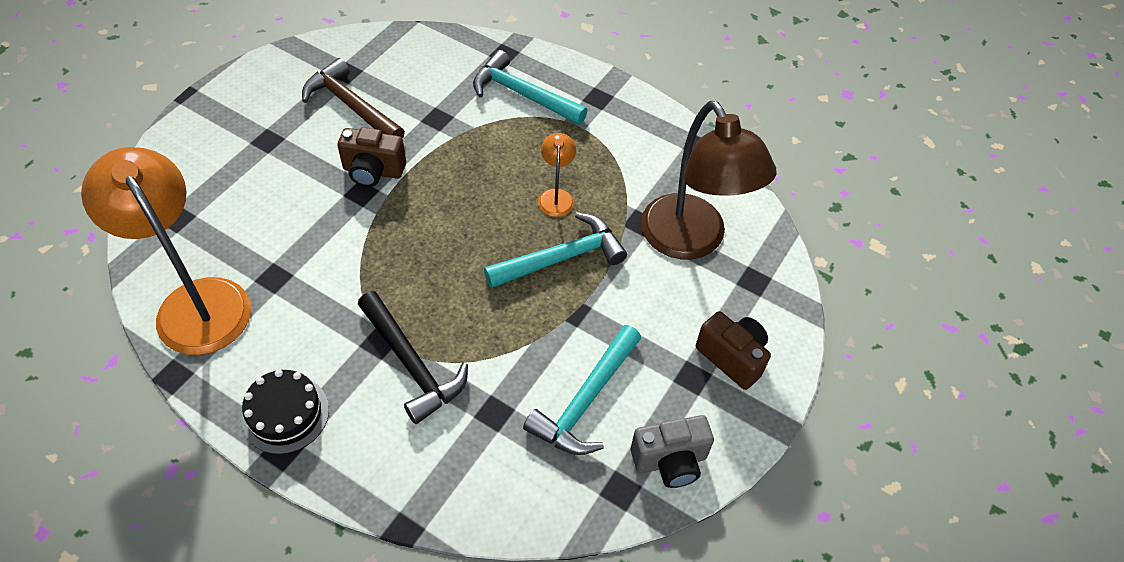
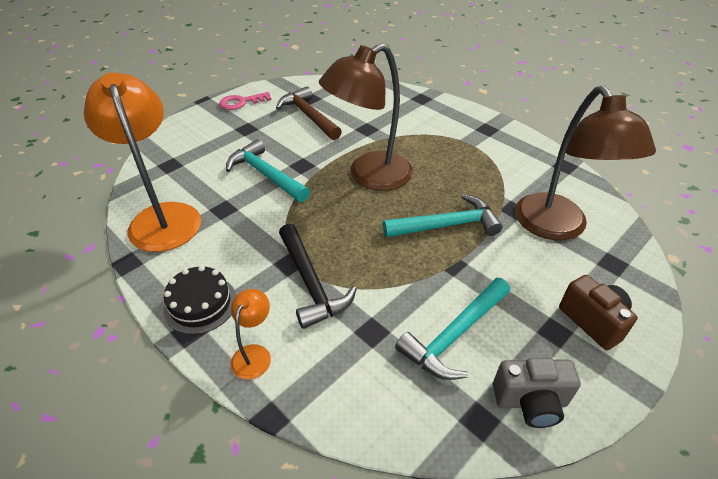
camera: 15 degrees right, 10 degrees down
brown camera [337,127,406,187] -> none
turquoise hammer [473,50,588,125] -> turquoise hammer moved to [226,139,310,202]
orange lamp [538,133,576,217] -> orange lamp moved to [231,289,271,380]
none -> pink key [219,92,272,110]
none -> brown lamp [319,43,413,191]

